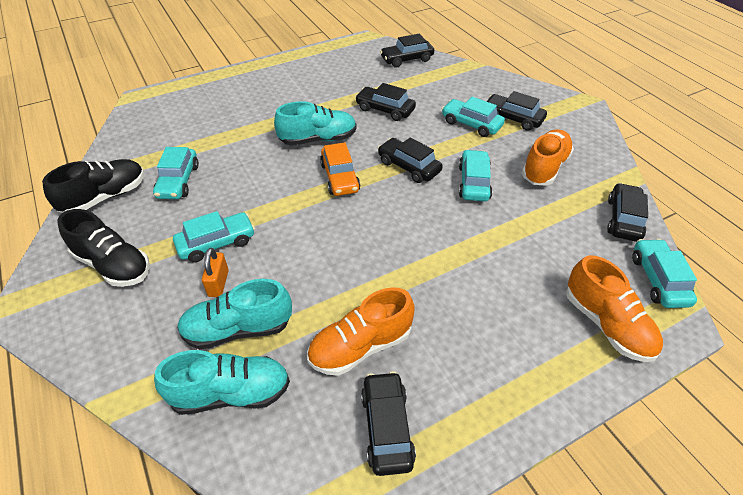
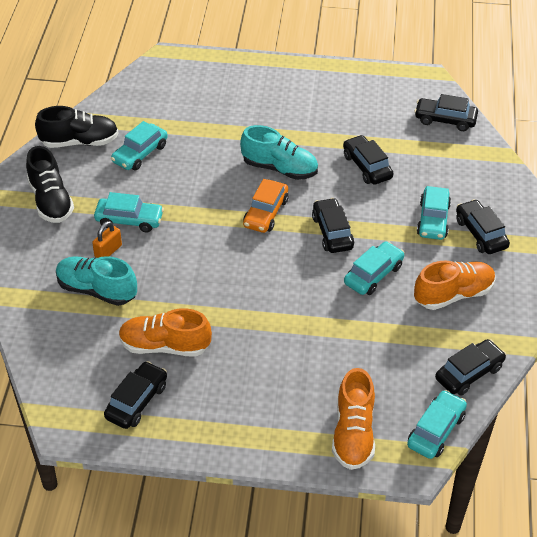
camera: 35 degrees right, 0 degrees up
turquoise shoe [154,350,290,415] -> none
turquoise car [442,97,505,137] -> turquoise car turned 150 degrees counterclockwise [417,186,451,240]

